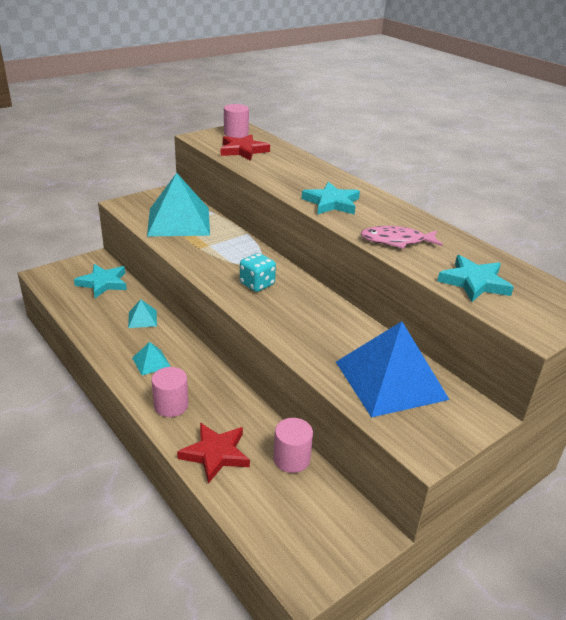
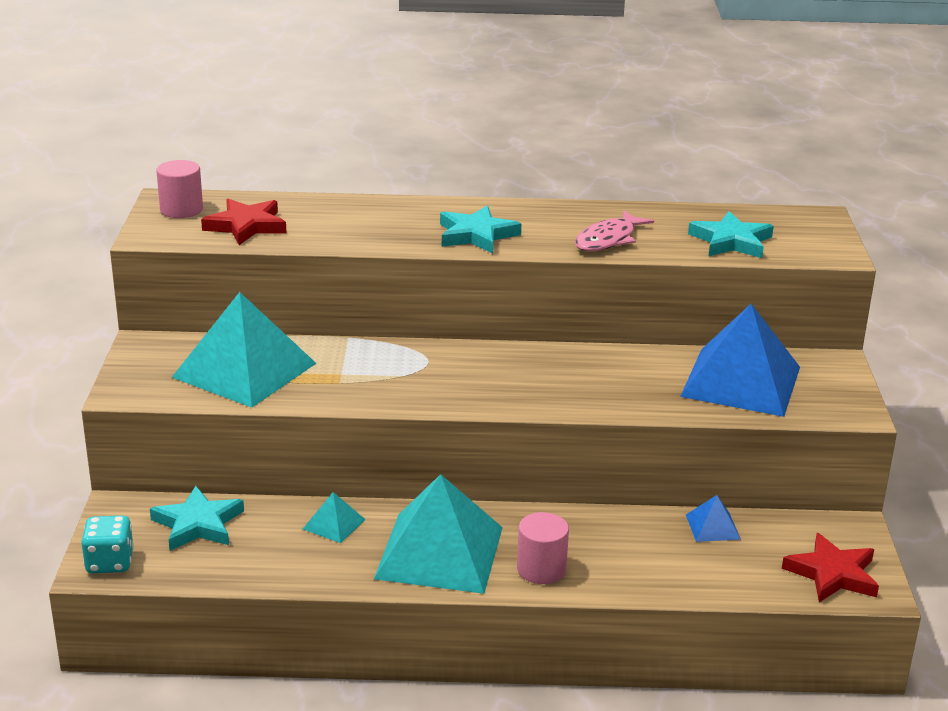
camera: 50 degrees left, 5 degrees down
turquoise pyramid [132,342,171,375] -> turquoise pyramid [374,474,503,594], size x2.34
red star [177,423,250,484] -> red star moved to [782,533,879,602]
turquoise dice [240,253,276,292] -> turquoise dice moved to [81,515,134,573]
pink cylinder [273,418,313,473] -> blue pyramid [686,495,741,542]

